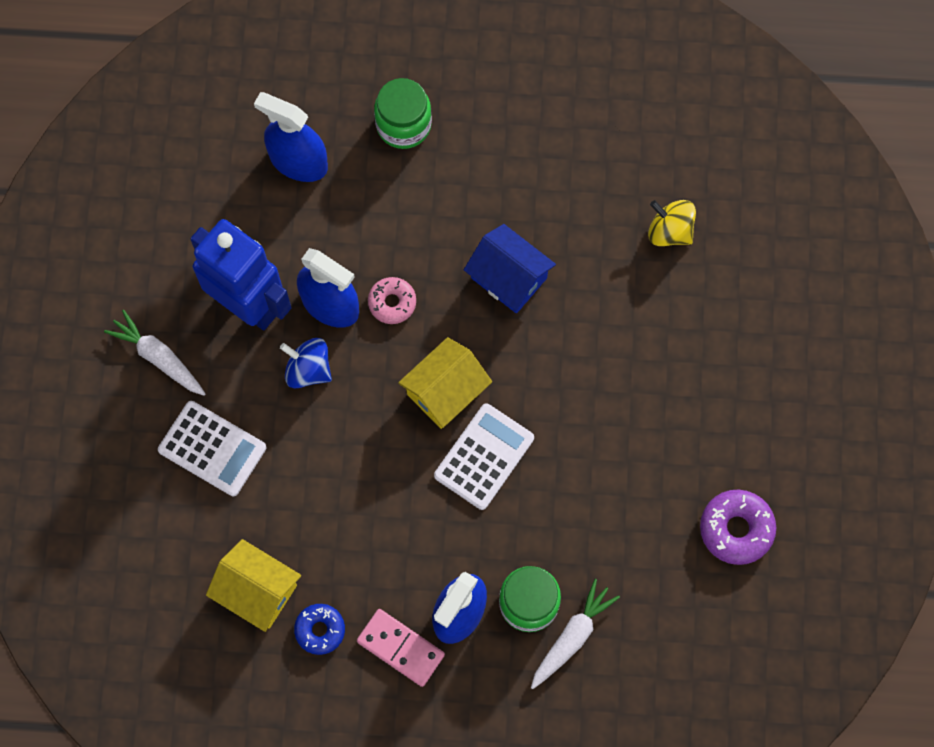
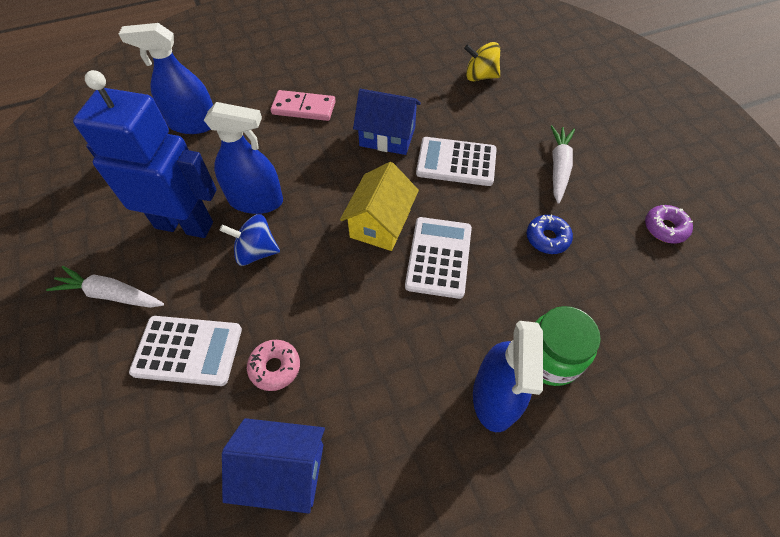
camera: 25 degrees left, 15 degrees down
yellow house [206,539,301,632] -> blue house [222,418,325,514]
blue donut [294,604,345,655] -> blue donut moved to [527,215,573,254]
pink domino [357,609,445,687] -> pink domino moved to [271,90,336,121]
pink donut [368,277,416,324] -> pink donut moved to [247,340,300,391]
green jar [374,78,432,149] -> none
white carrot [531,579,620,689] -> white carrot moved to [551,125,575,204]
purple donut [700,489,776,565] -> purple donut [645,205,693,244], size x0.66
none -> white calculator [416,137,497,186]

